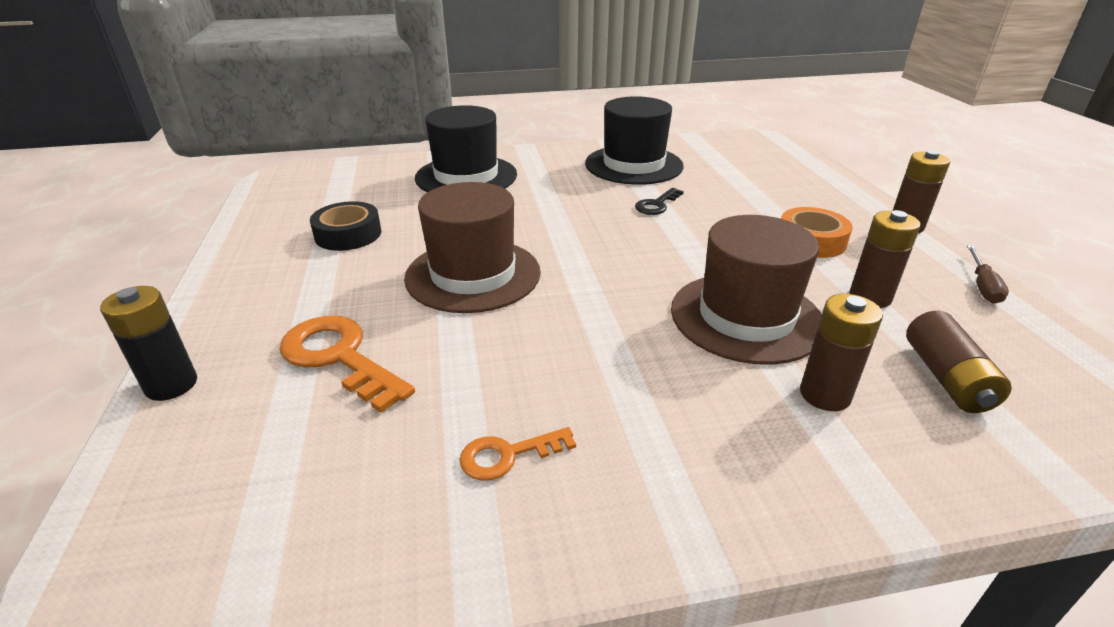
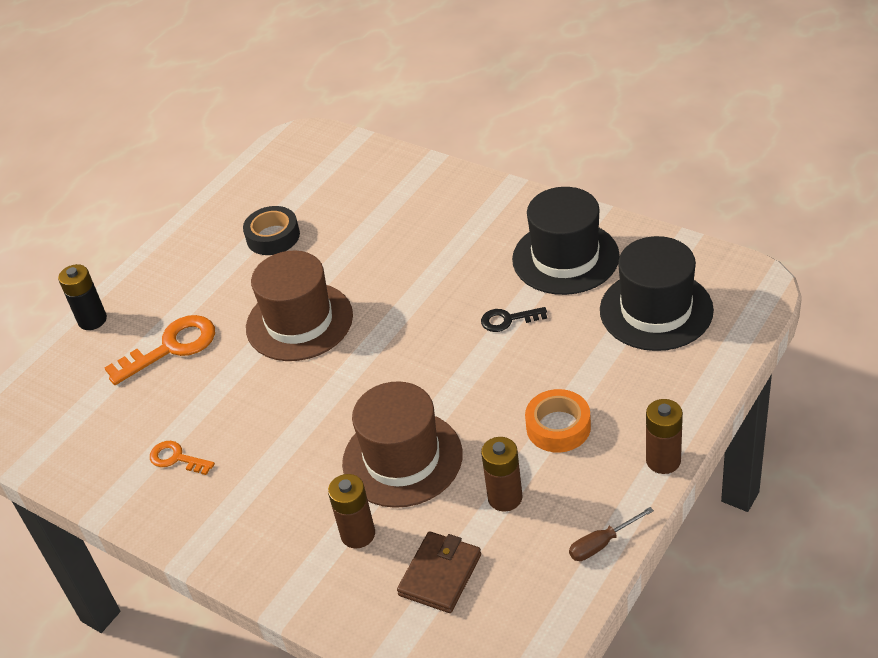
camera: 50 degrees right, 10 degrees up
orange key [279,315,415,413] -> orange key turned 60 degrees clockwise [105,315,215,385]
black hat [415,105,517,192] -> black hat moved to [600,236,714,351]
brown battery [906,311,1012,413] -> brown wallet [397,531,481,613]

